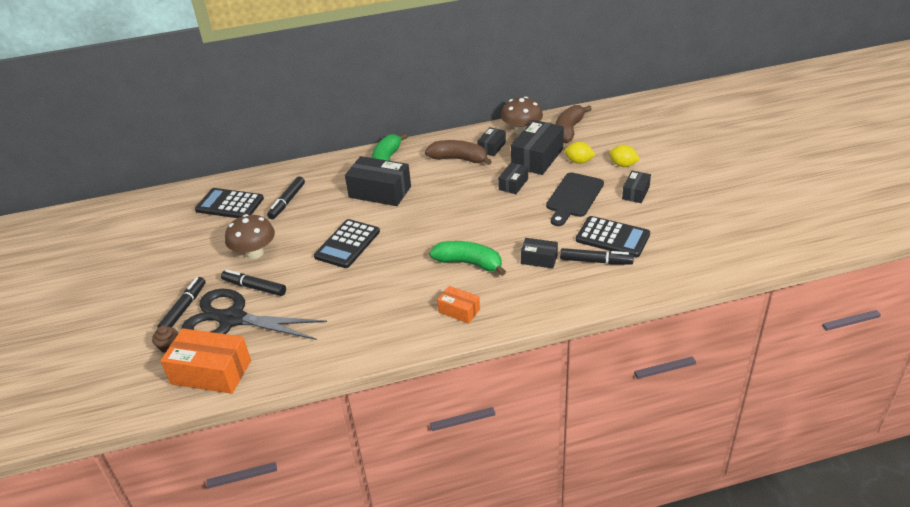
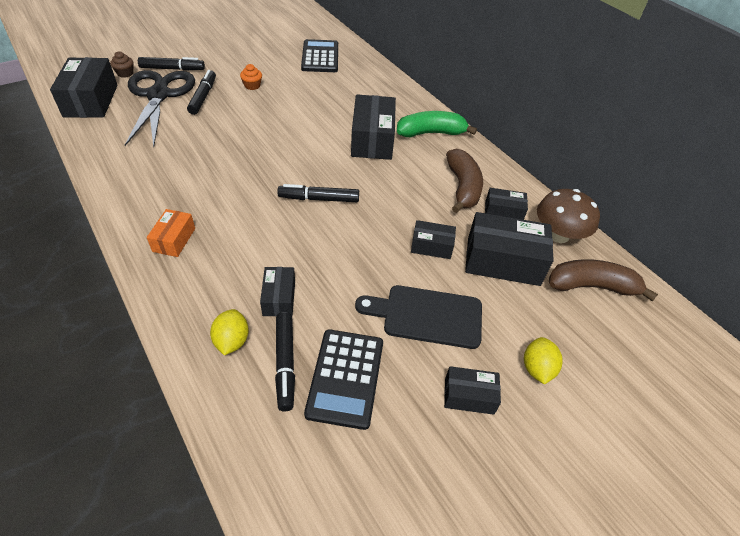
camera: 65 degrees right, 10 degrees up
orange box [160,328,251,394] -> black box [50,57,118,118]
brown mushroom [225,214,275,259] -> orange cupcake [240,64,262,90]
black marker [267,177,305,220] -> black marker moved to [278,184,359,202]
black calculator [314,219,380,268] -> none
green banana [429,241,506,276] -> none
yellow lemon [564,142,596,164] -> yellow lemon moved to [210,309,249,355]

